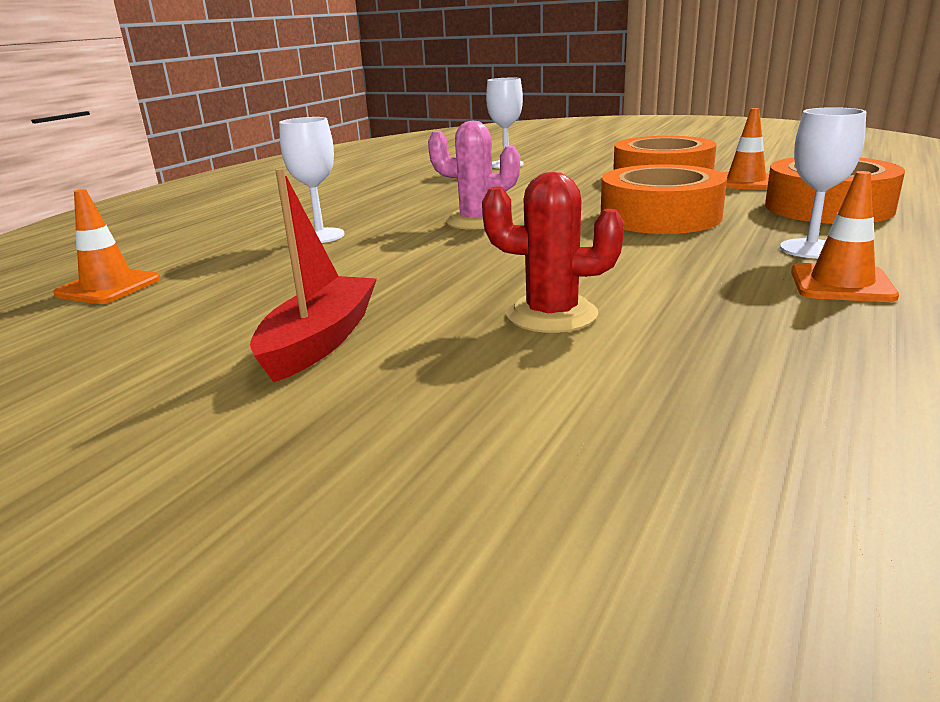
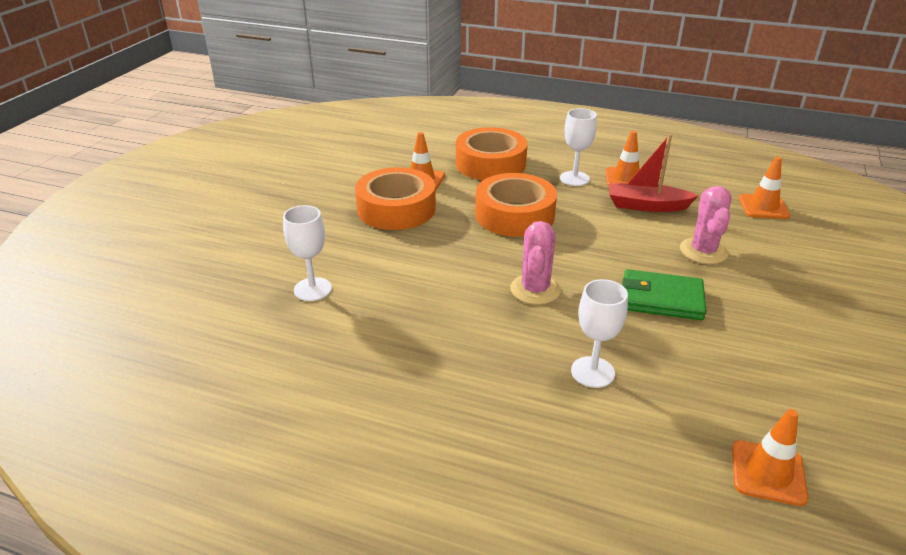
camera: 100 degrees left, 10 degrees up
red boat [250,168,377,382] -> red boat moved to [609,134,699,212]
red cactus [482,172,624,333] -> pink cactus [680,186,732,264]
none -> green wallet [622,269,707,320]
none -> orange traffic cone [739,157,790,219]

